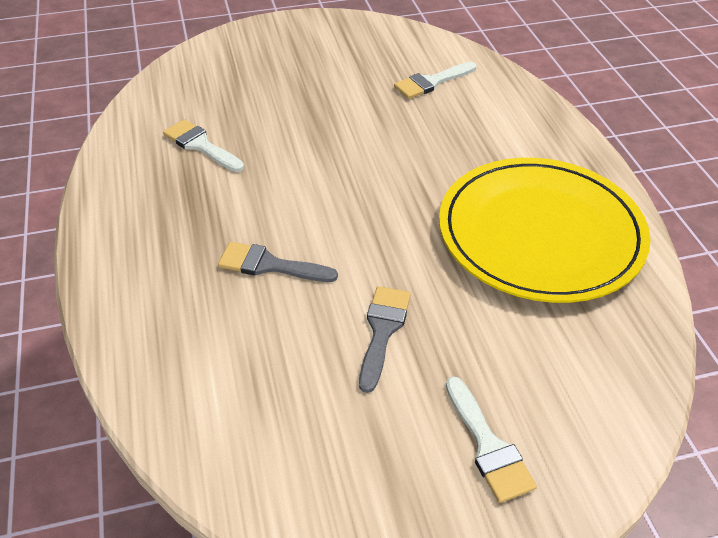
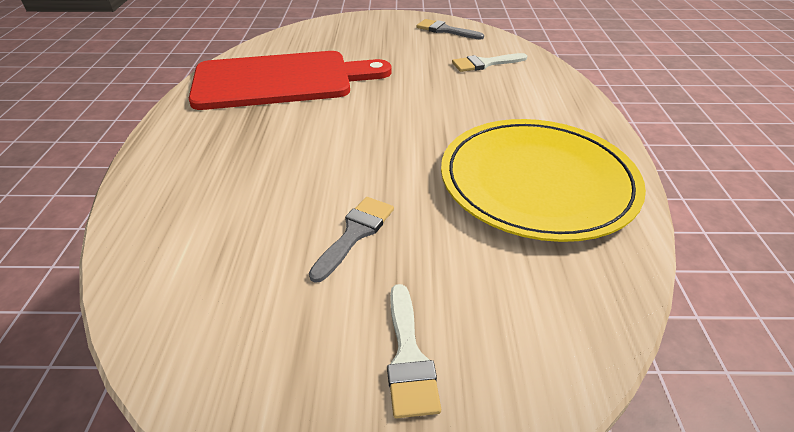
camera: 15 degrees right, 5 degrees down
white brush [163,119,244,172] -> red cutting board [189,51,392,110]
grey brush [218,242,338,282] -> grey brush moved to [417,19,484,39]

